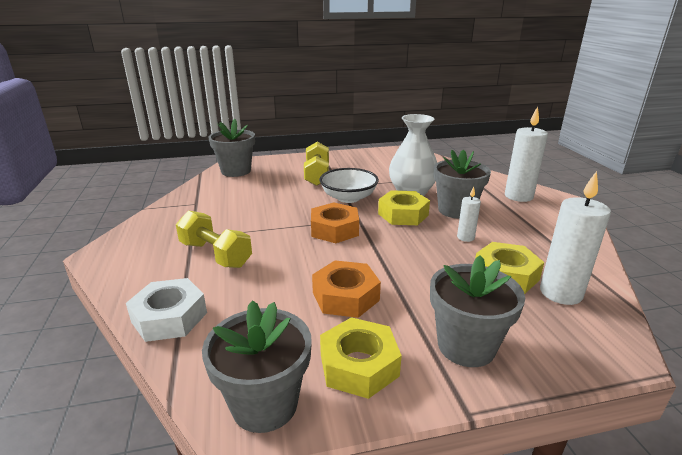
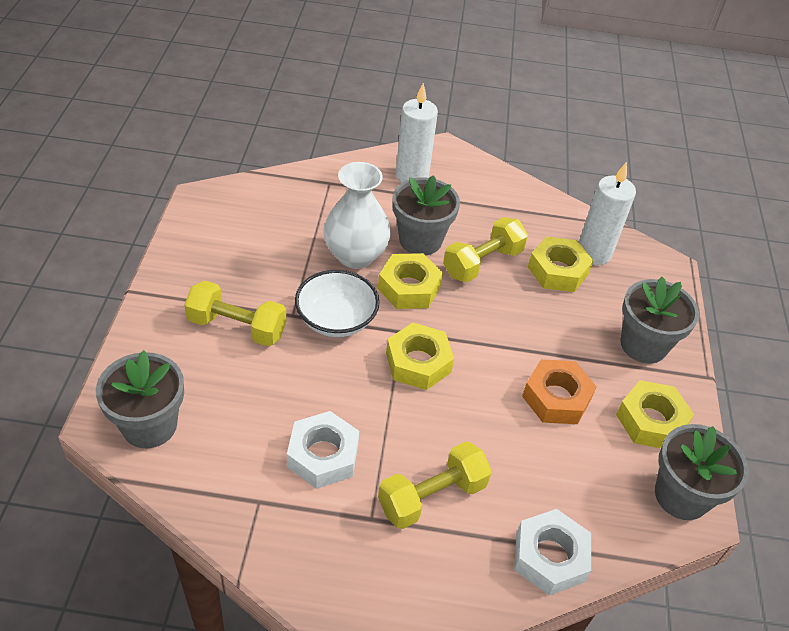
camera: 75 degrees left, 20 degrees up
orange nut [311,203,359,243] -> yellow nut [386,323,454,390]
white candle [457,187,481,242] -> yellow dumbbell [443,217,528,282]
none -> white nut [287,411,359,489]

